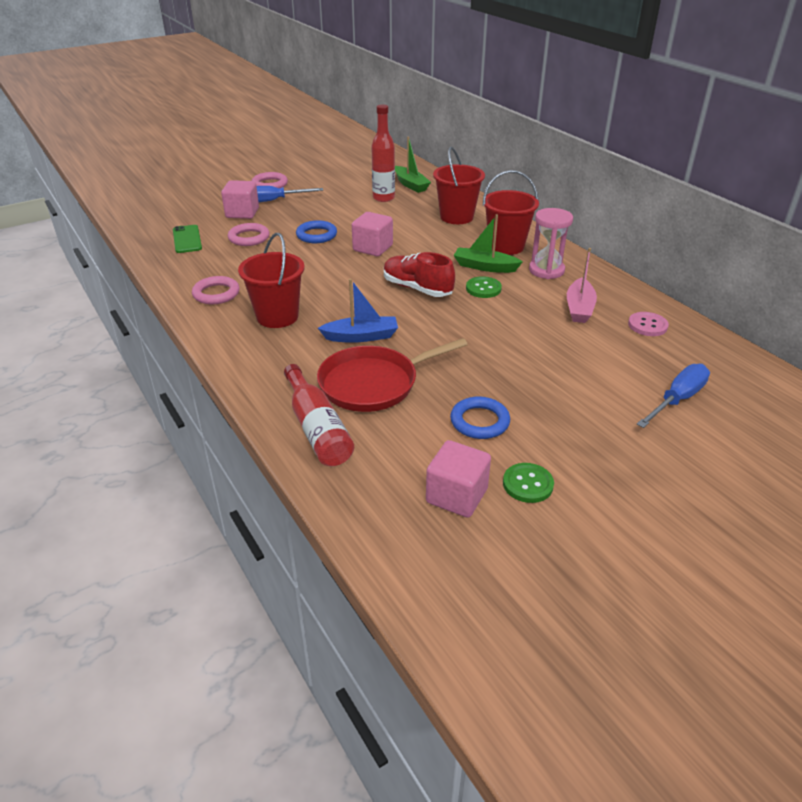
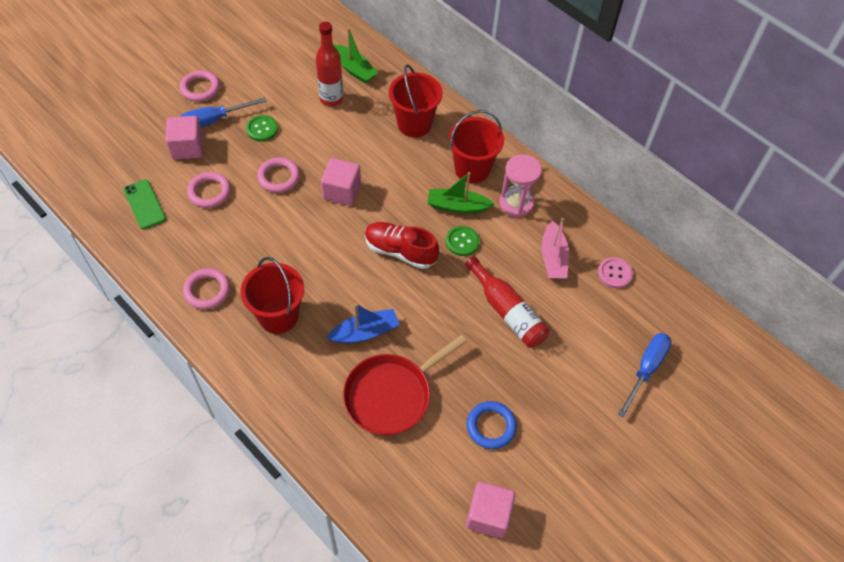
camera: 15 degrees left, 20 degrees up
red bottle [284,364,354,466] -> red bottle moved to [465,256,549,348]
blue ring [296,220,337,243] -> pink ring [257,157,300,193]
green button [503,463,554,503] -> green button moved to [246,115,278,141]

